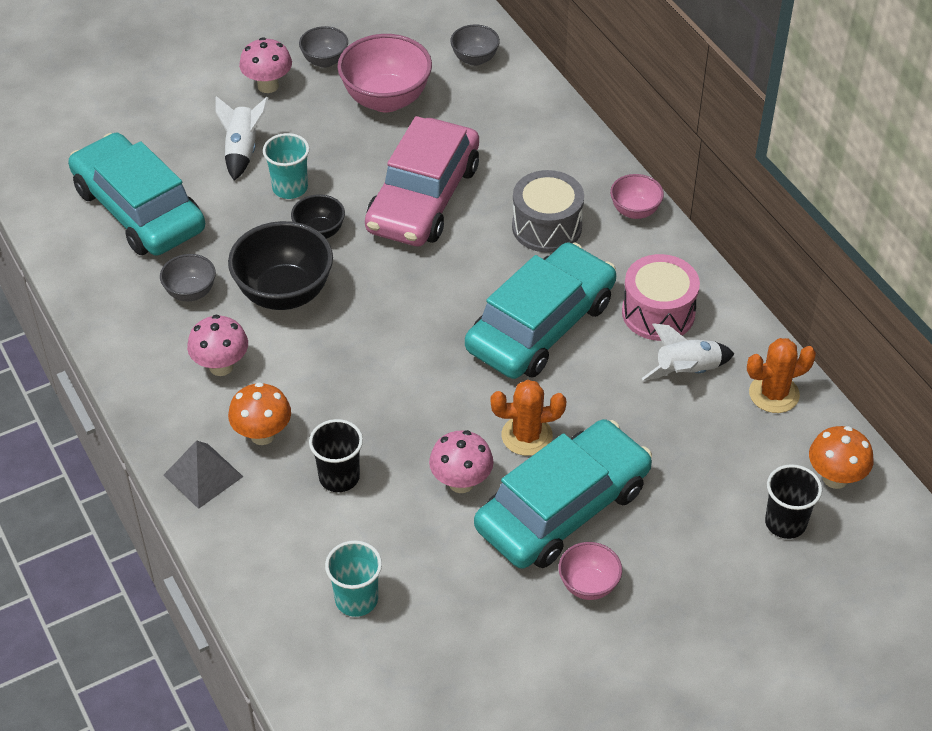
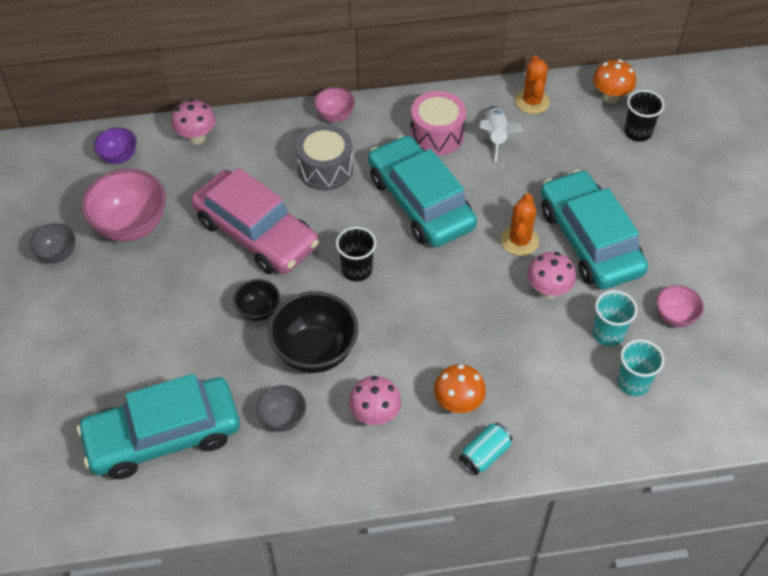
camera: 70 degrees left, 5 degrees up
grey pyramid [164,440,243,509] -> turquoise can [459,423,512,475]
white rocket [215,96,268,180] -> none
pink mushroom [239,37,292,93] -> pink mushroom moved to [172,99,216,145]
turquoise cup [263,133,310,199] -> turquoise cup moved to [593,290,638,346]
black cup [309,419,363,492] -> black cup moved to [336,227,376,281]
grey bowl [450,25,500,66] -> purple bowl [94,127,137,164]
pink bowl [559,542,622,600] -> pink bowl moved to [656,285,704,327]

